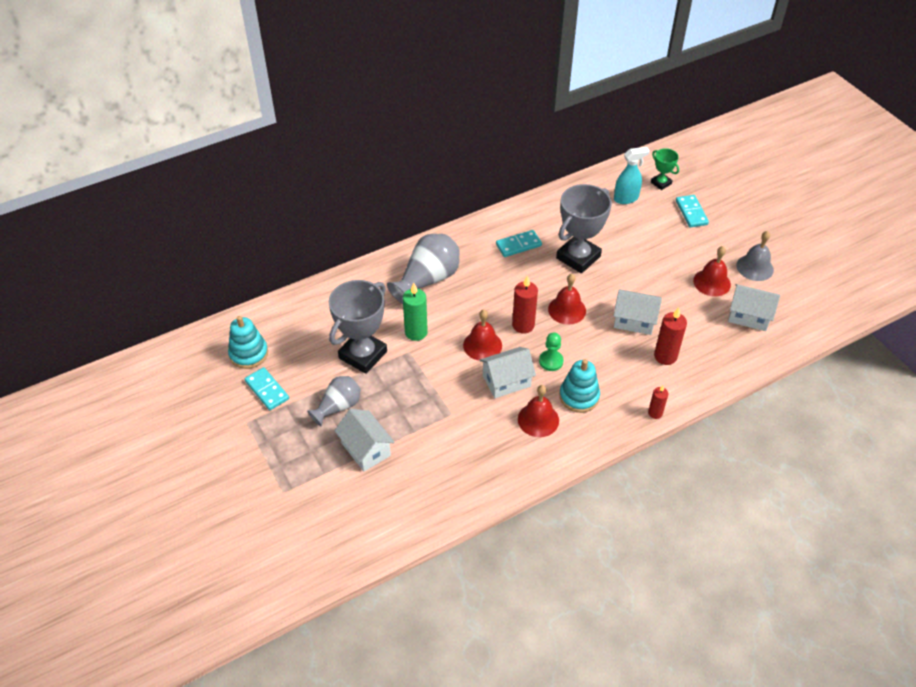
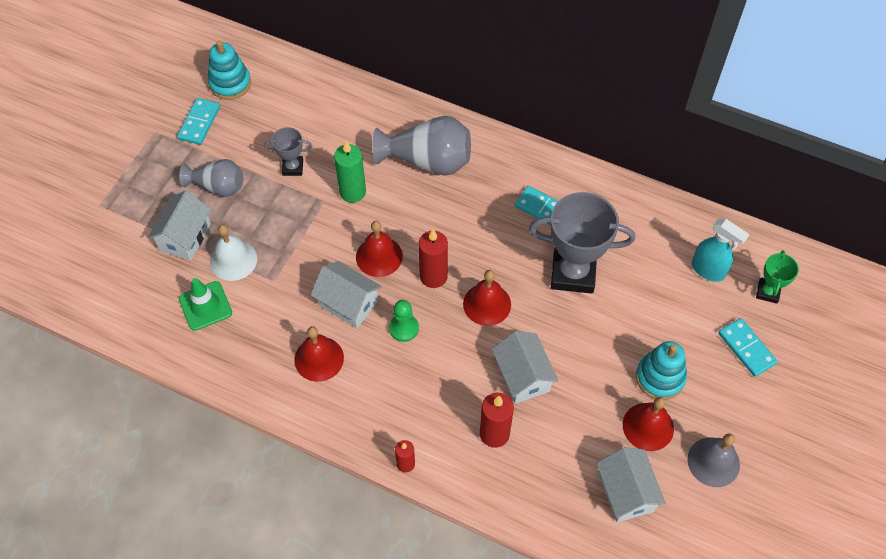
camera: 55 degrees right, 10 degrees up
grey trophy [329,280,387,374] -> grey trophy [264,127,313,176], size x0.50
turquoise stacking toy [559,359,600,413] -> turquoise stacking toy moved to [636,341,687,400]
turquoise domino [676,195,709,228] -> turquoise domino turned 75 degrees counterclockwise [718,318,777,377]
none -> green traffic cone [179,278,232,331]
none -> white bell [210,225,257,281]

